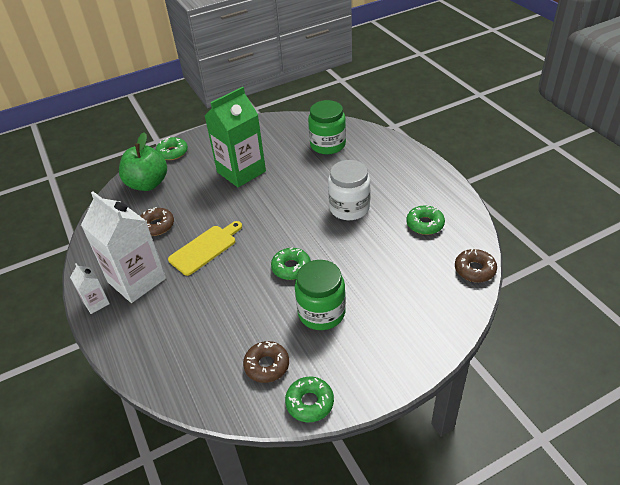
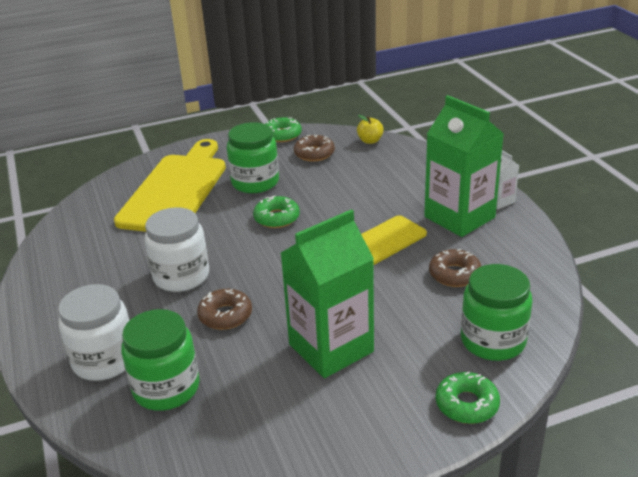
camera: 175 degrees left, 10 degrees down
white carton [81,192,166,303] -> green carton [424,95,504,237]
green apple [119,132,167,191] -> green jar [461,264,533,361]
green donut [406,205,445,235] -> none
brown donut [455,249,497,282] -> brown donut moved to [197,289,252,330]
none -> white jar [58,284,130,381]
none -> yellow cutting board [114,139,226,232]
none -> yellow apple [357,115,384,144]

